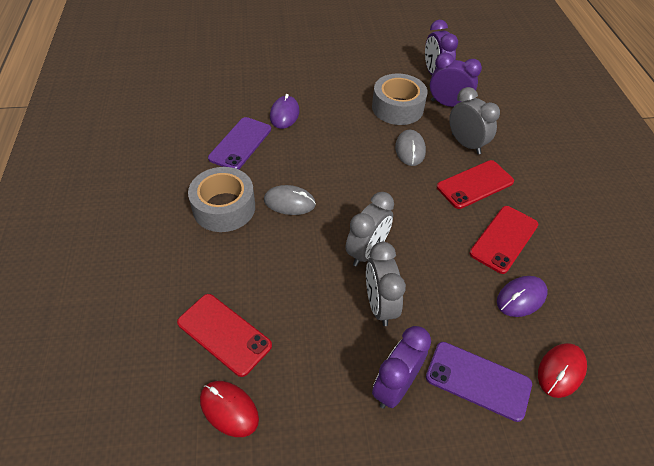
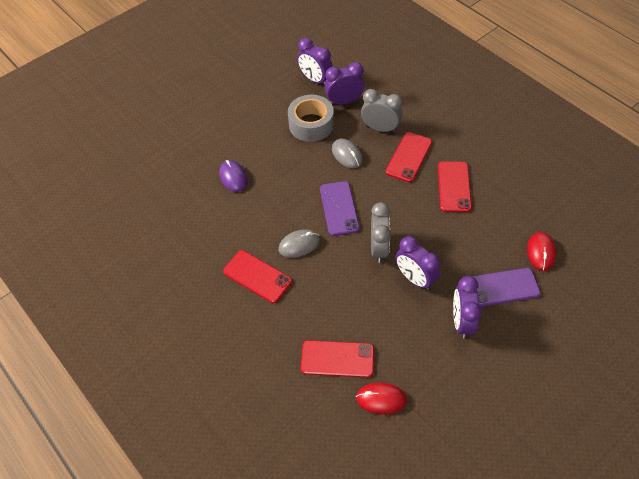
camera: 30 degrees left, 5 degrees up
grey tape [188,167,255,232] -> red phone [223,250,292,303]
purple phone [208,117,271,170] -> purple phone moved to [320,181,360,236]
grey clock [366,242,406,326] -> purple clock [395,236,440,290]
purple mouse [497,276,548,317] -> none

